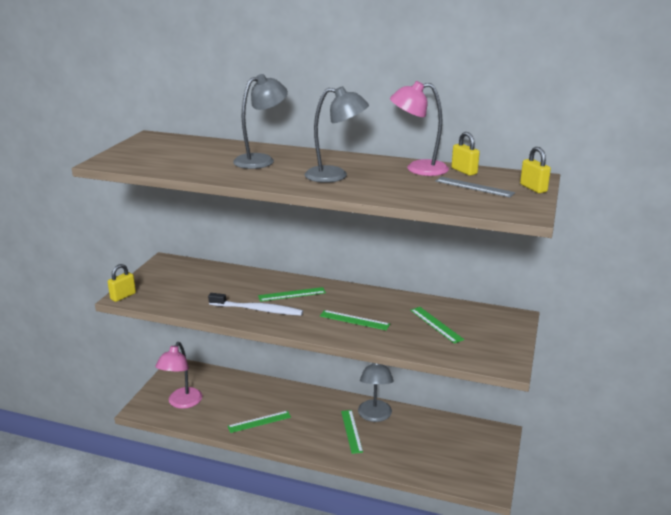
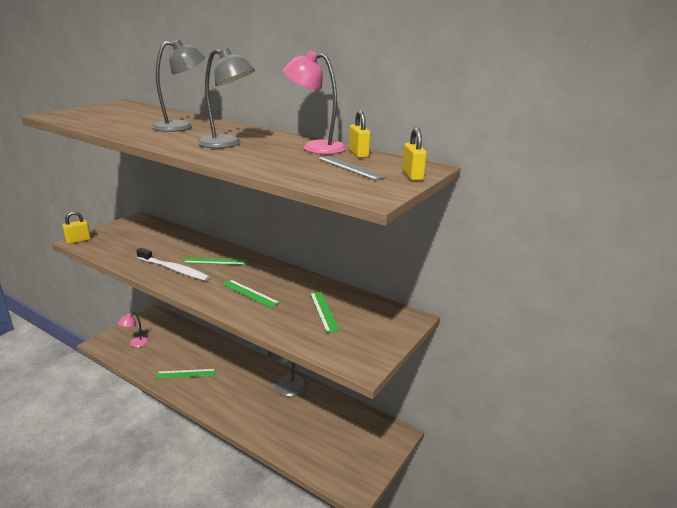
camera: 15 degrees right, 0 degrees up
pink lamp [155,342,202,409] -> pink lamp [118,311,149,347], size x0.61
green ruler [341,410,363,454] -> none

